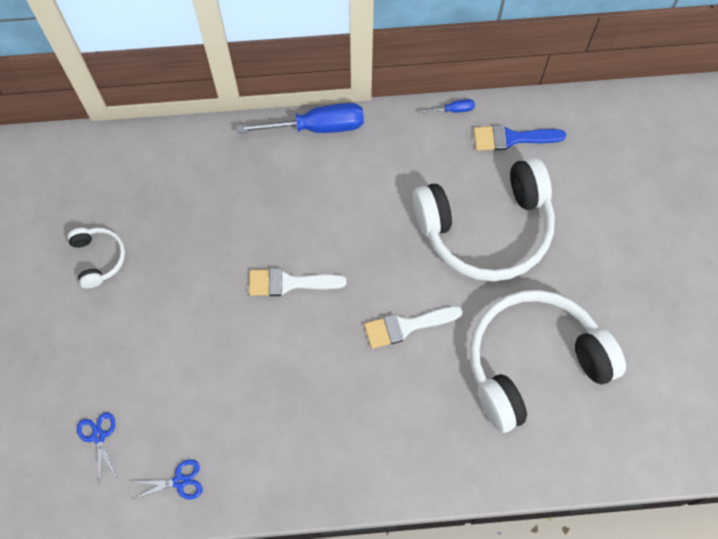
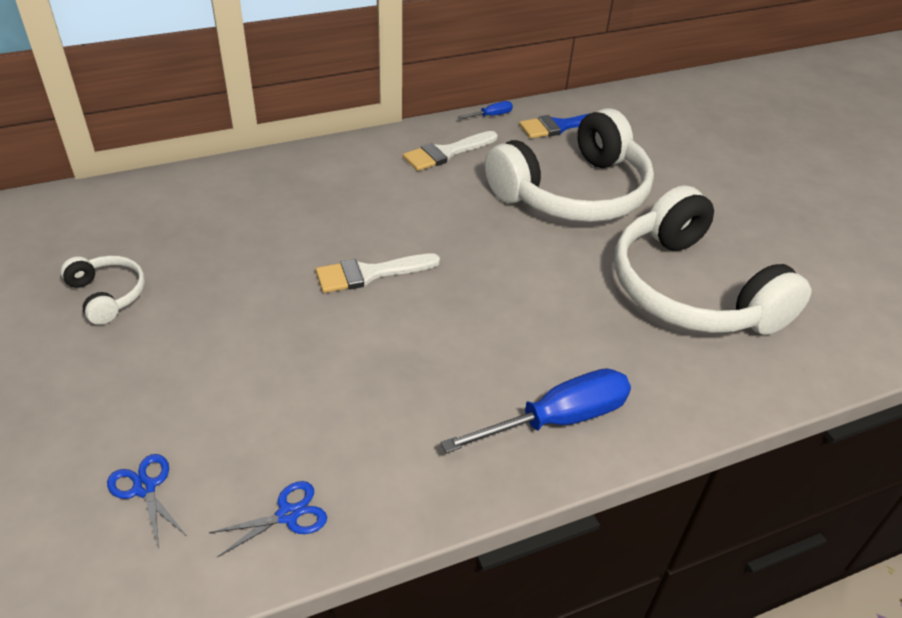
camera: 20 degrees left, 25 degrees down
blue screwdriver [236,103,364,133] -> blue screwdriver moved to [441,368,631,453]
white brush [364,306,463,349] -> white brush moved to [403,131,498,171]
white headphones [470,290,626,433] -> white headphones turned 75 degrees counterclockwise [614,185,812,335]

